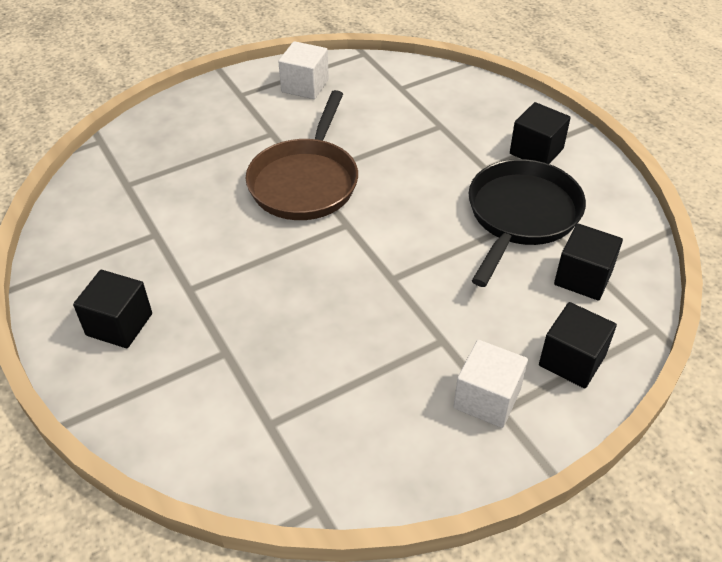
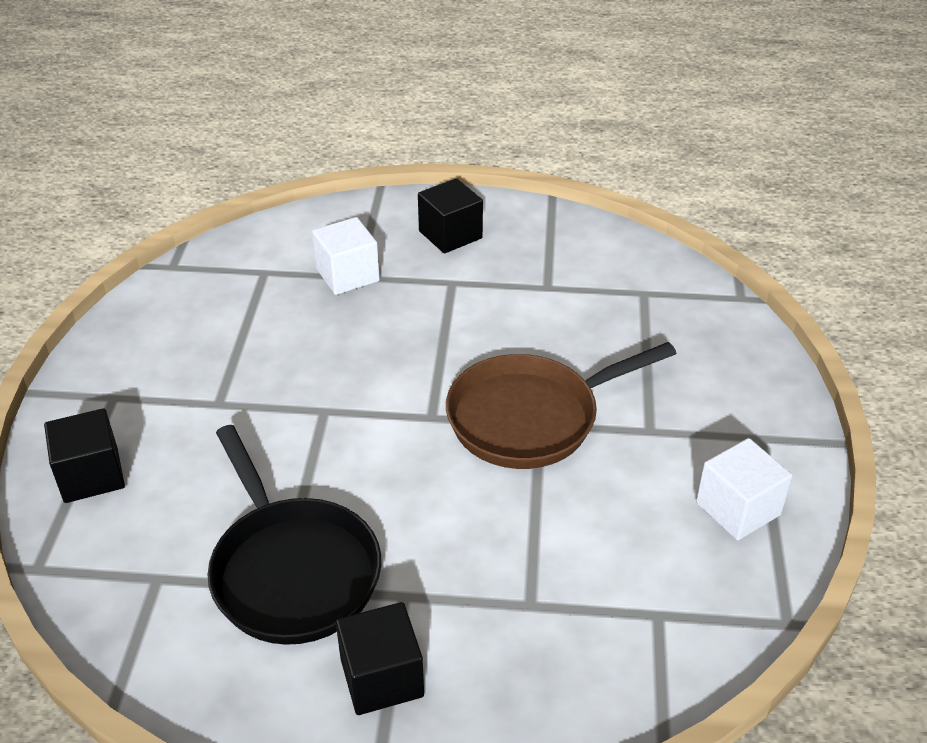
camera: 125 degrees right, 5 degrees down
brown pan [246,90,358,220] -> brown pan turned 75 degrees counterclockwise [446,342,677,469]
white cube [453,340,528,428] -> white cube moved to [312,217,380,295]
black cube [554,224,623,301] -> none

